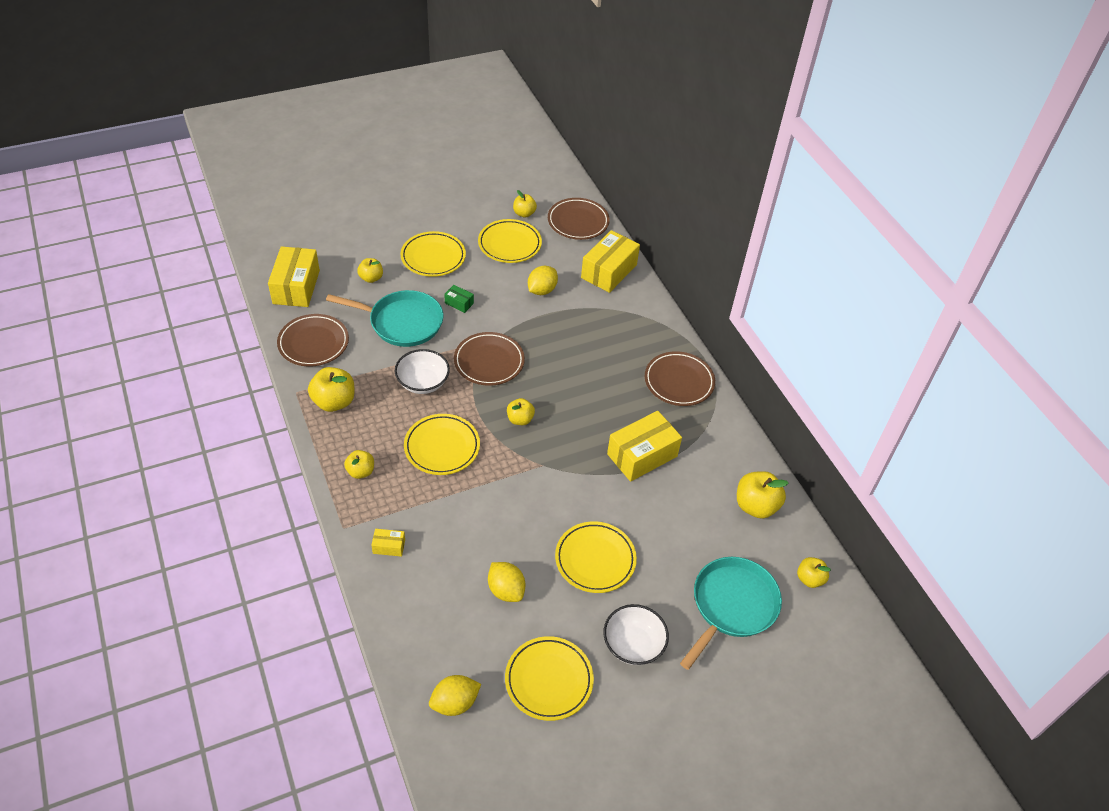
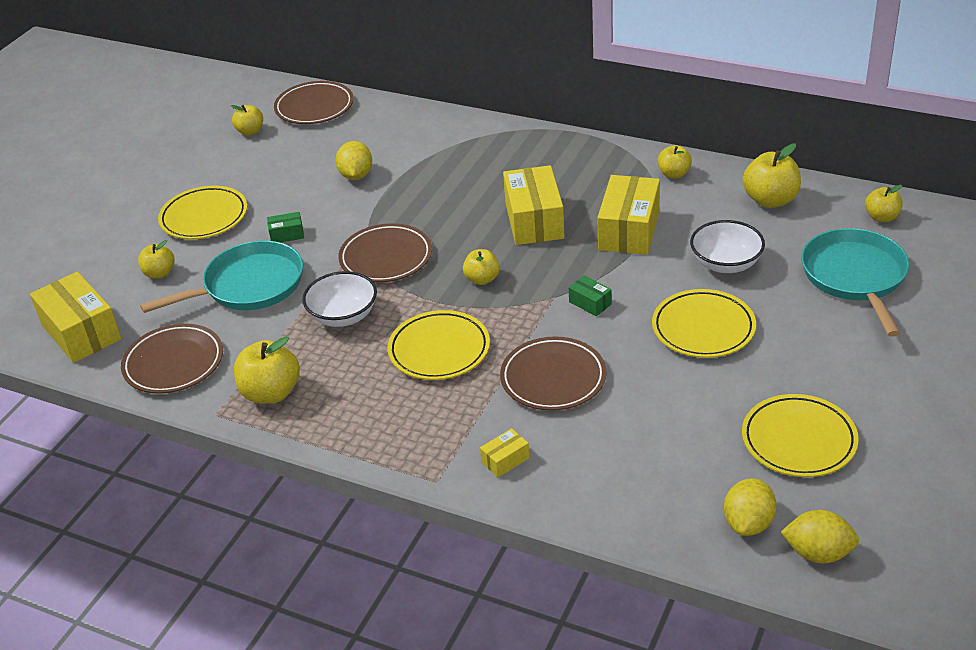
camera: 35 degrees left, 10 degrees down
yellow apple [344,450,374,479] -> yellow apple moved to [658,145,692,178]
yellow plate [478,219,542,263] -> none
yellow lemon [488,562,525,602] -> yellow lemon moved to [781,510,859,563]
yellow box [581,230,640,293] -> yellow box moved to [503,165,565,245]
white bowl [604,604,669,665] -> white bowl moved to [690,220,765,273]
brown plate [645,351,715,406] -> brown plate moved to [500,336,606,411]
none -> green box [569,276,612,316]

